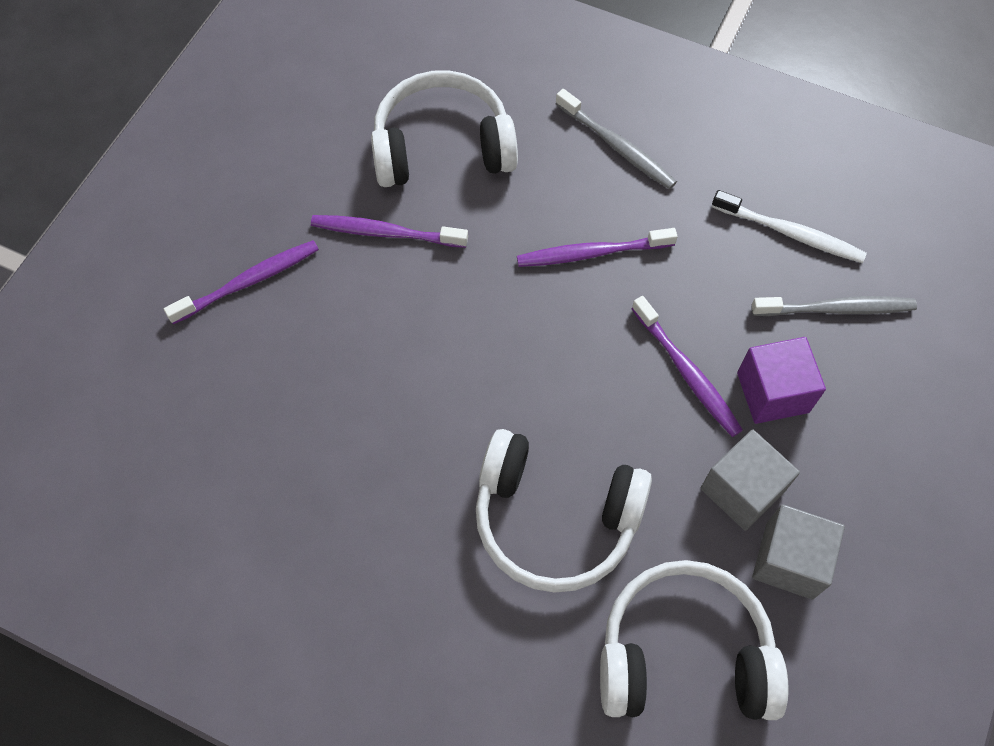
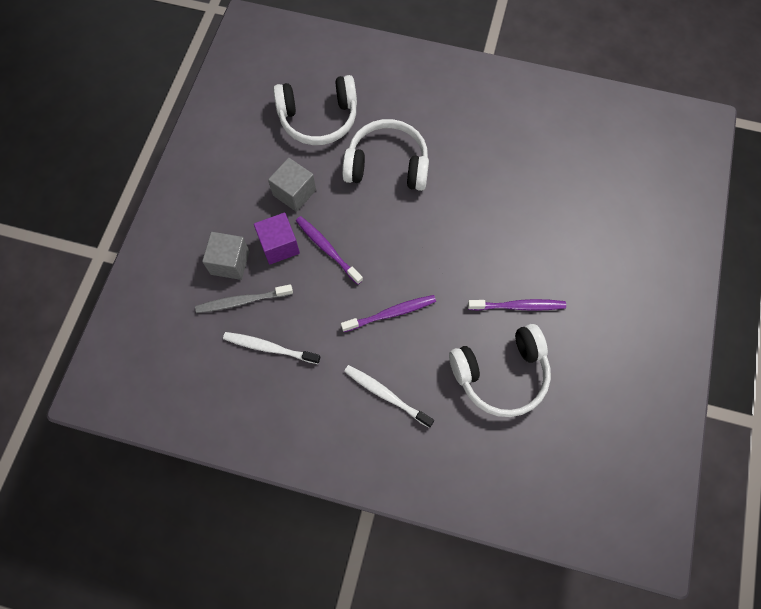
camera: 170 degrees right, 5 degrees up
purple toothbrush [164,240,319,324] -> none
grey toothbrush [556,89,677,189] -> white toothbrush [344,365,434,428]
grey cube [752,504,845,599] -> grey cube moved to [202,232,250,280]

